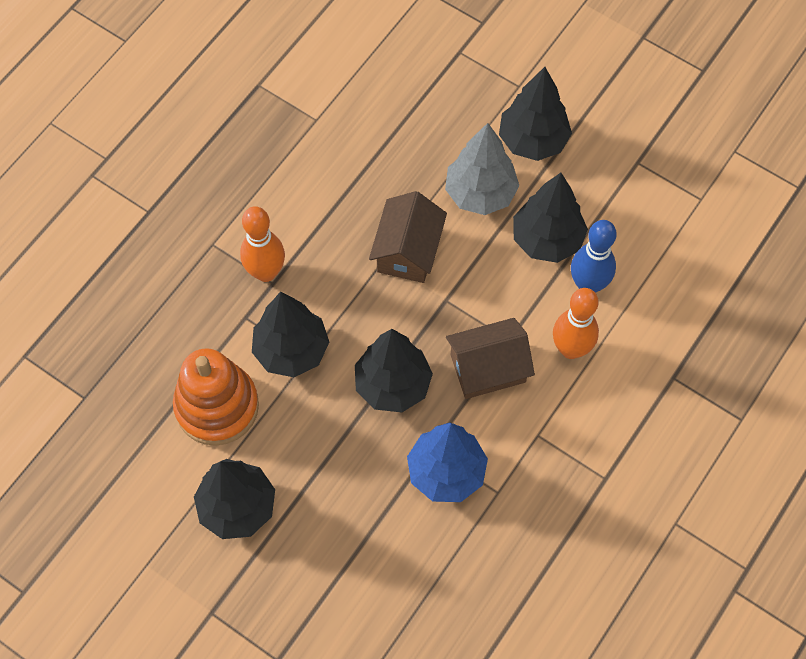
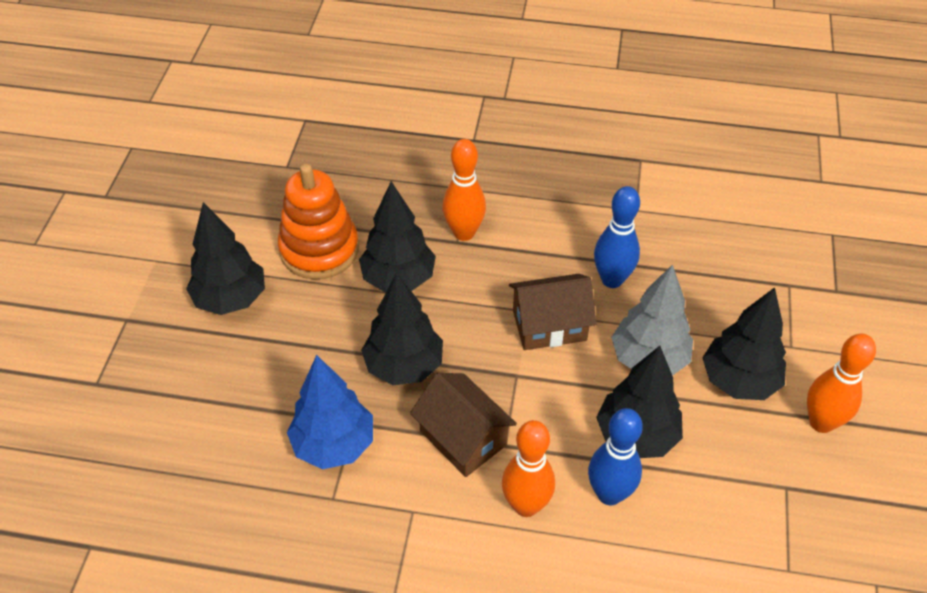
camera: 65 degrees right, 15 degrees down
none -> blue bowling pin [594,186,640,288]
none -> orange bowling pin [807,333,876,433]

